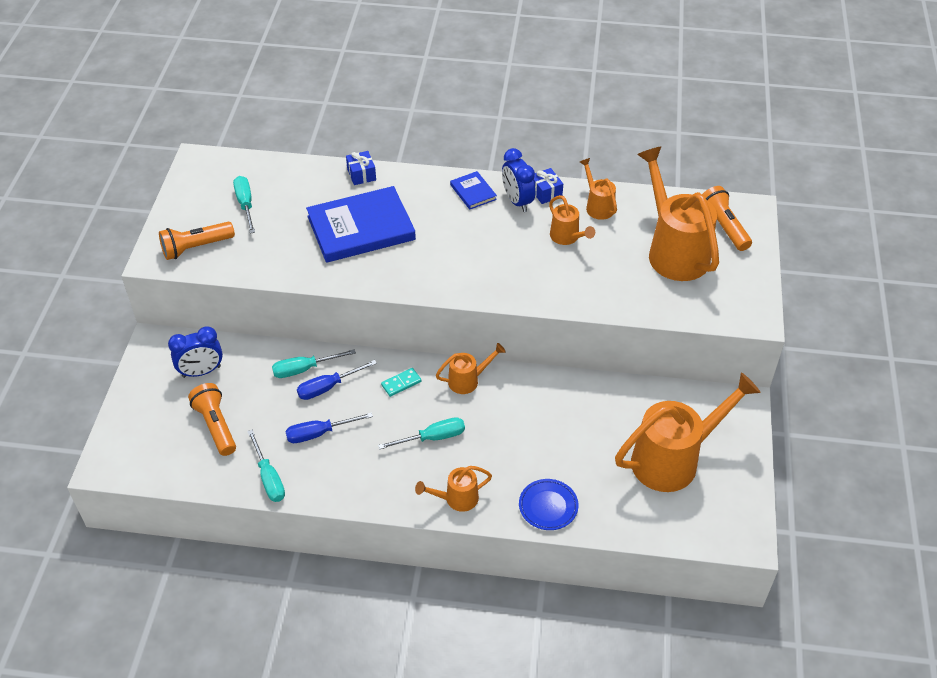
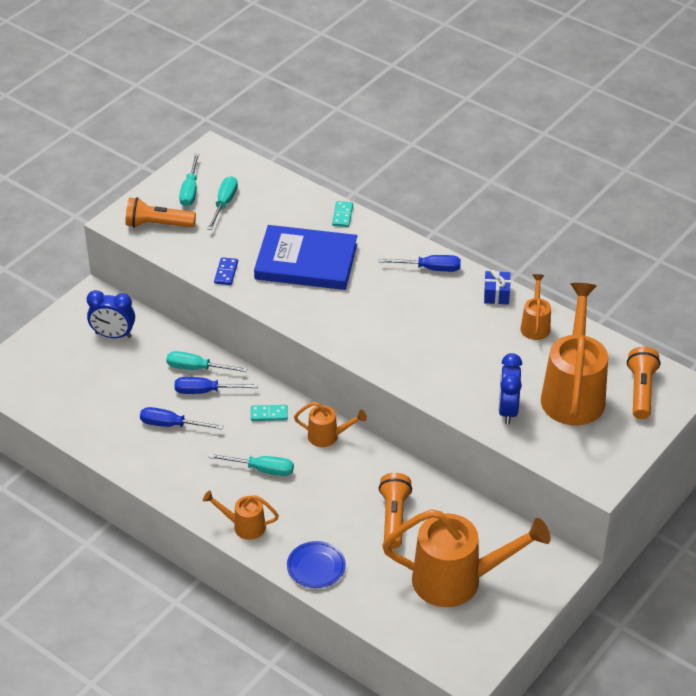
camera: 30 degrees right, 5 degrees down
orange flashlight [188,383,236,456] -> orange flashlight moved to [379,473,412,549]
turquoise screwdriver [247,430,285,502] -> turquoise screwdriver moved to [179,153,199,206]
blue gift [346,151,376,185] -> turquoise domino [332,201,353,227]
blue book [450,171,497,210] -> blue screwdriver [379,255,461,272]
blue clock [502,148,535,212] -> blue clock moved to [499,353,522,424]
orange watering can [549,195,595,245] -> none
none -> blue domino [214,257,238,285]

